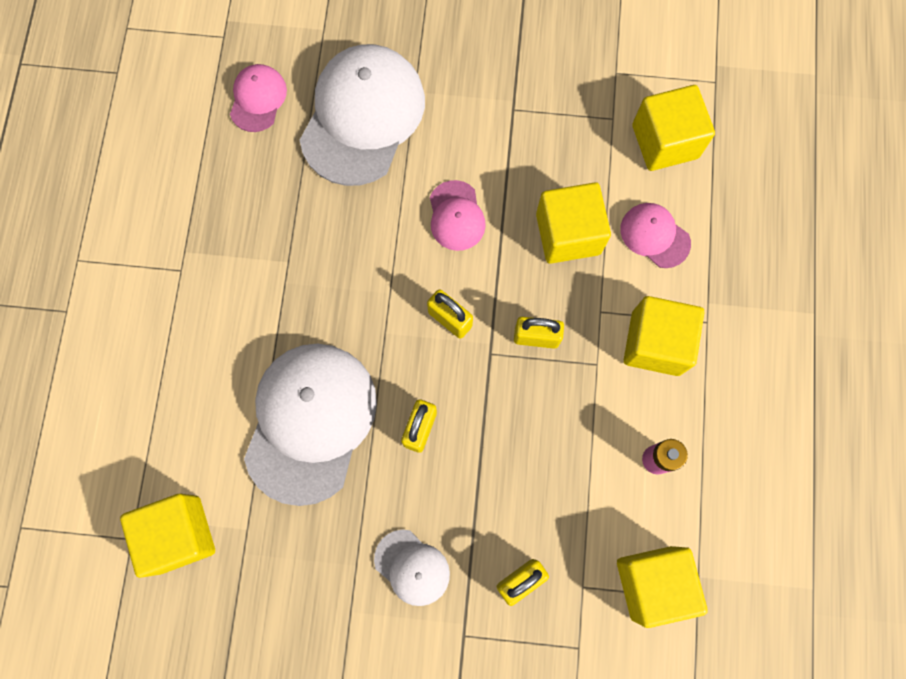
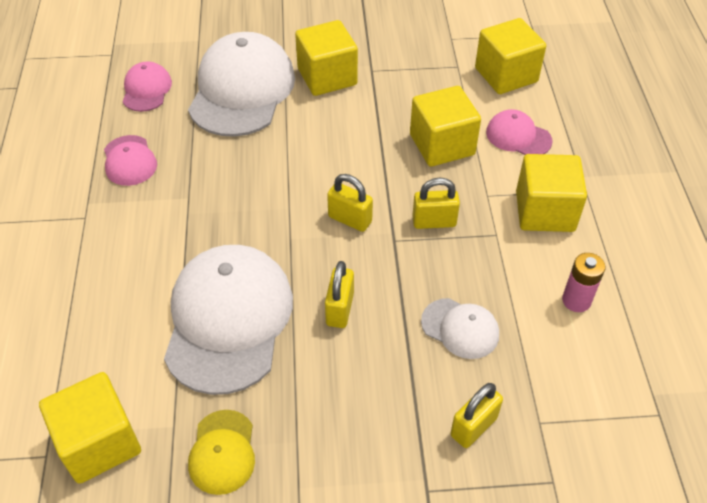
camera: 10 degrees left, 25 degrees down
white cap [374,530,450,606] -> white cap moved to [421,298,499,359]
pink cap [430,180,486,251] -> pink cap moved to [104,135,157,186]
yellow cube [617,546,708,628] -> yellow cube moved to [295,20,358,96]
none -> yellow cap [188,410,255,495]

